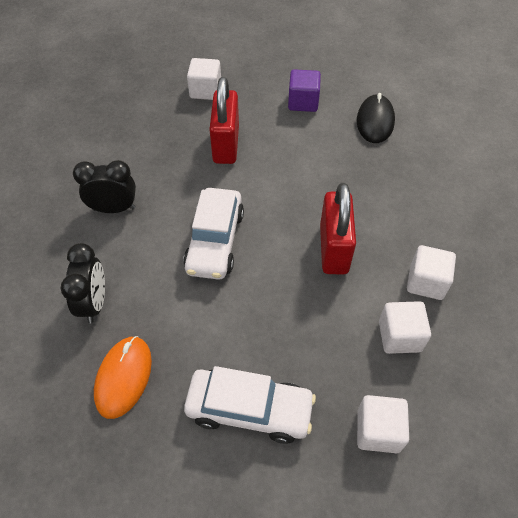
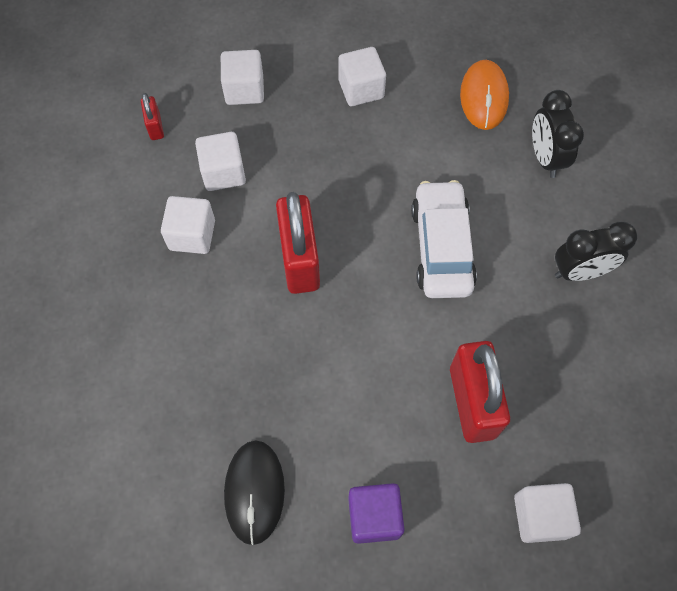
camera: 170 degrees right, 10 degrees up
white car [184,366,316,444] -> white cube [338,47,386,106]
none -> red padlock [141,93,164,140]

